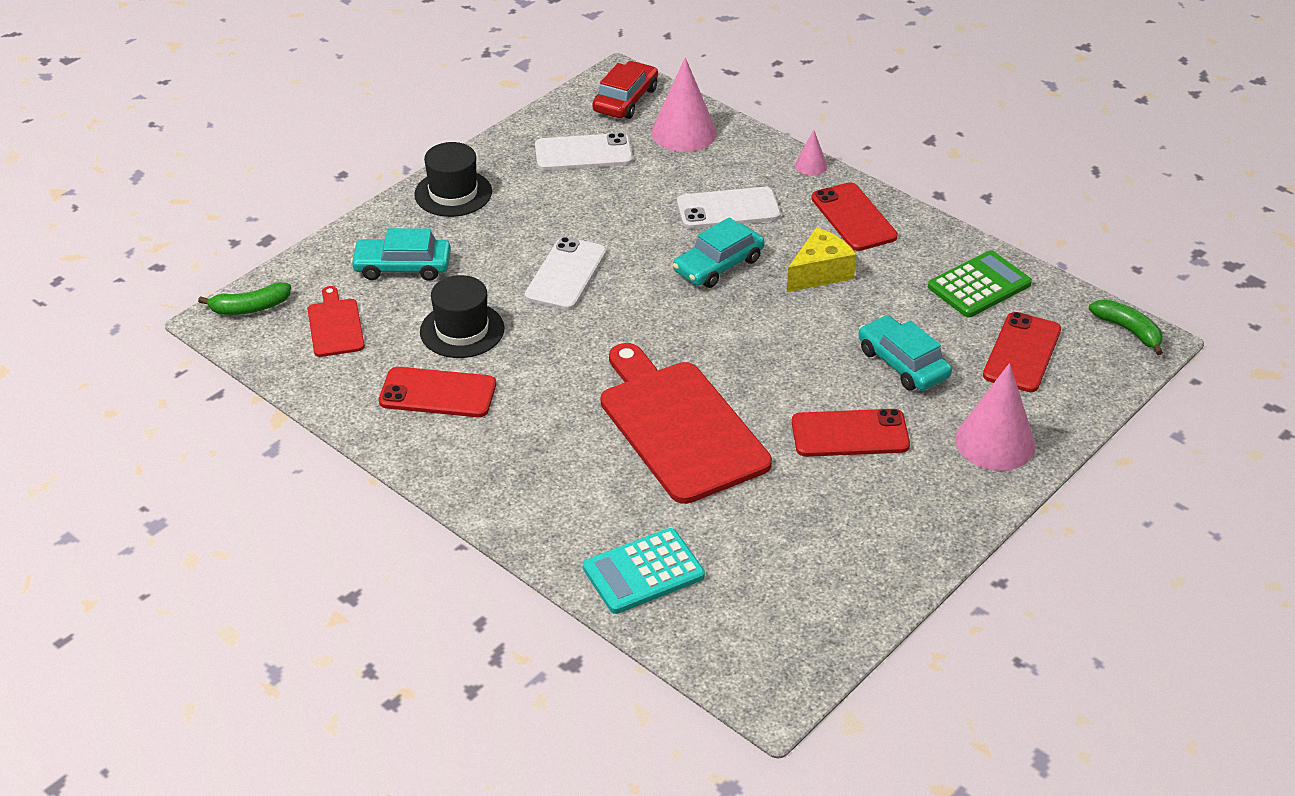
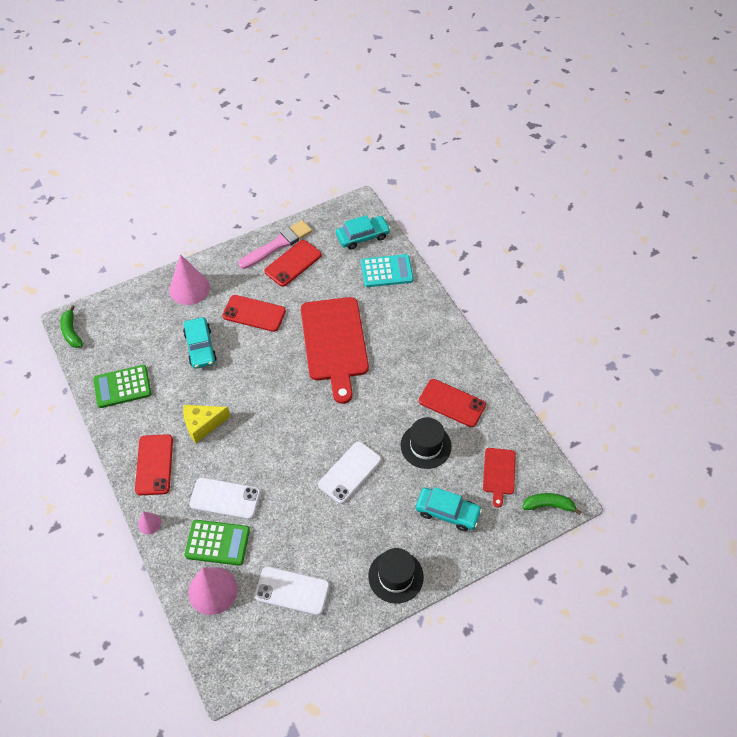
camera: 160 degrees left, 15 degrees up
red car [592,61,658,119] -> none
turquoise car [673,217,764,288] -> turquoise car moved to [336,215,391,250]
red phone [983,312,1061,392] -> red phone moved to [264,240,322,287]
none -> green calculator [185,520,250,566]
none -> pink brush [239,220,312,269]

